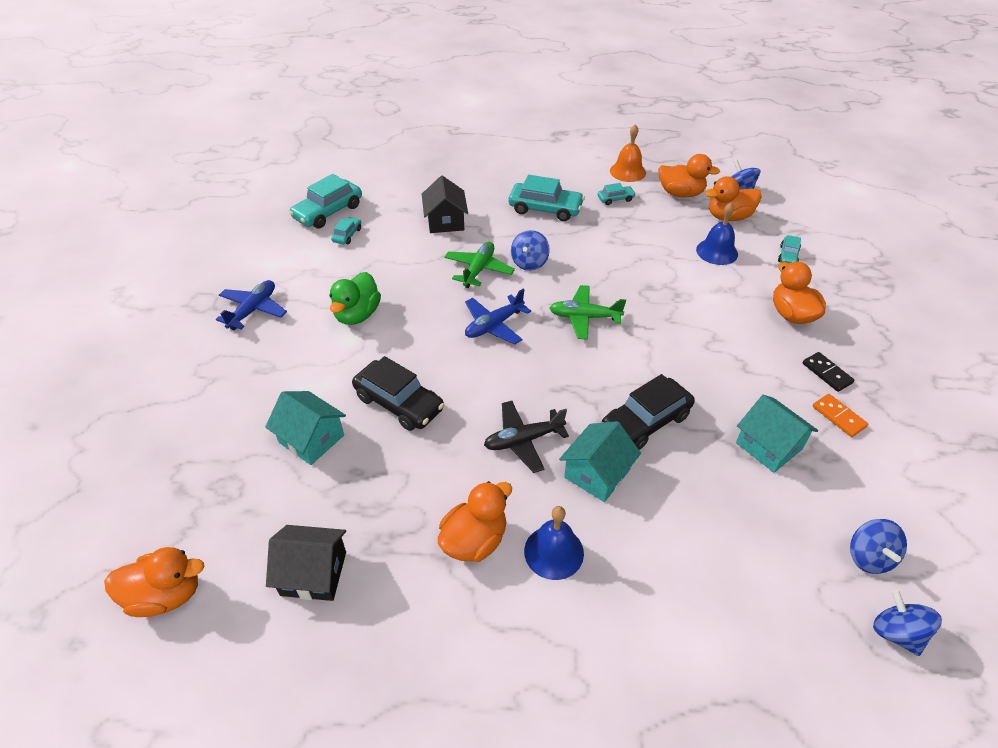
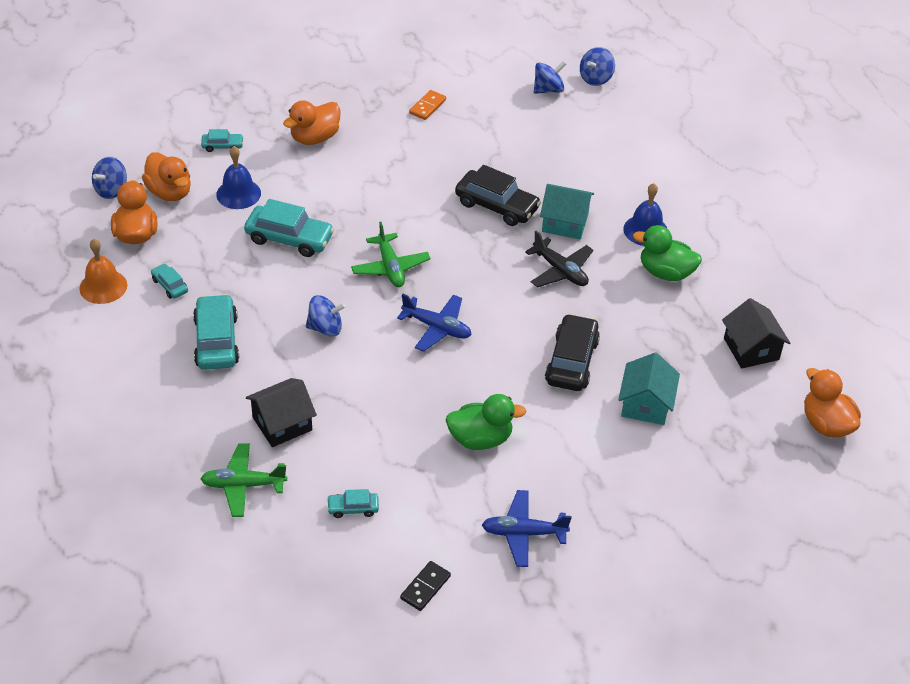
camera: 115 degrees left, 0 degrees up
turquoise car [289,174,362,229] -> turquoise car moved to [244,199,334,257]
orange duck [438,481,512,562] -> green duck [633,225,702,281]
green plane [444,242,515,288] -> green plane moved to [200,444,287,517]
turquoise house [736,395,818,473] -> none
black domino [803,352,854,392] -> black domino moved to [400,561,451,611]

